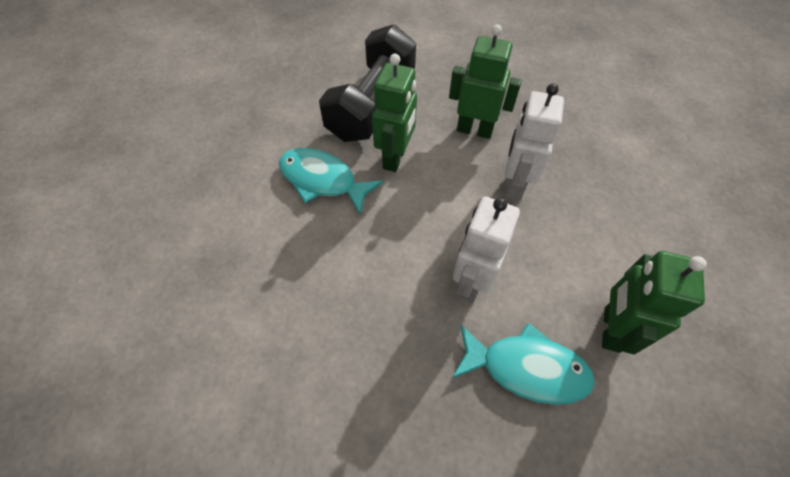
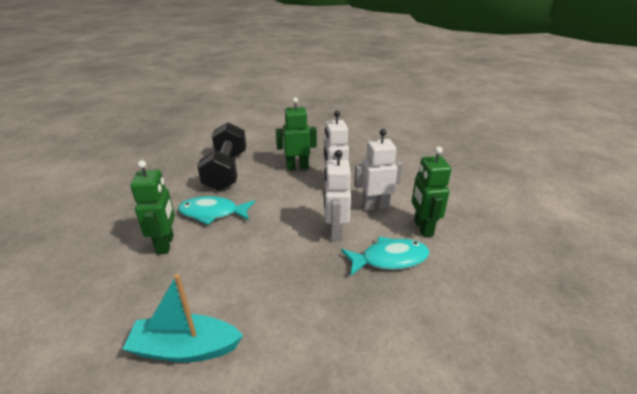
camera: 25 degrees left, 25 degrees down
green robot [372,54,417,172] -> green robot moved to [130,160,175,254]
none -> turquoise boat [123,274,243,362]
none -> white robot [354,129,403,211]

